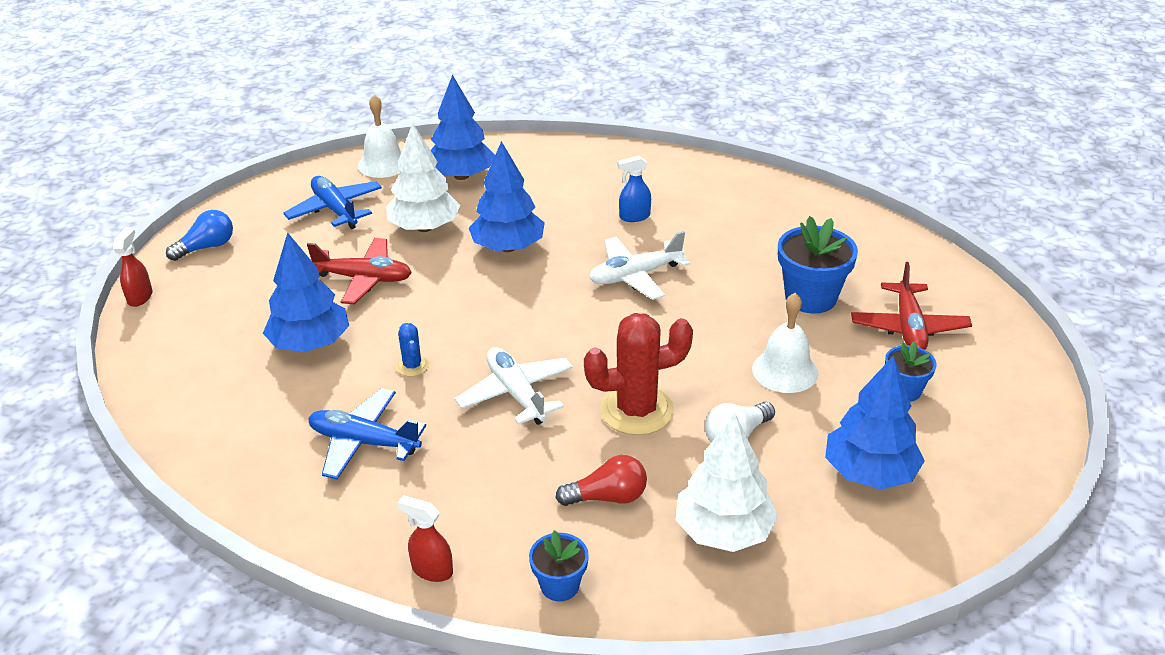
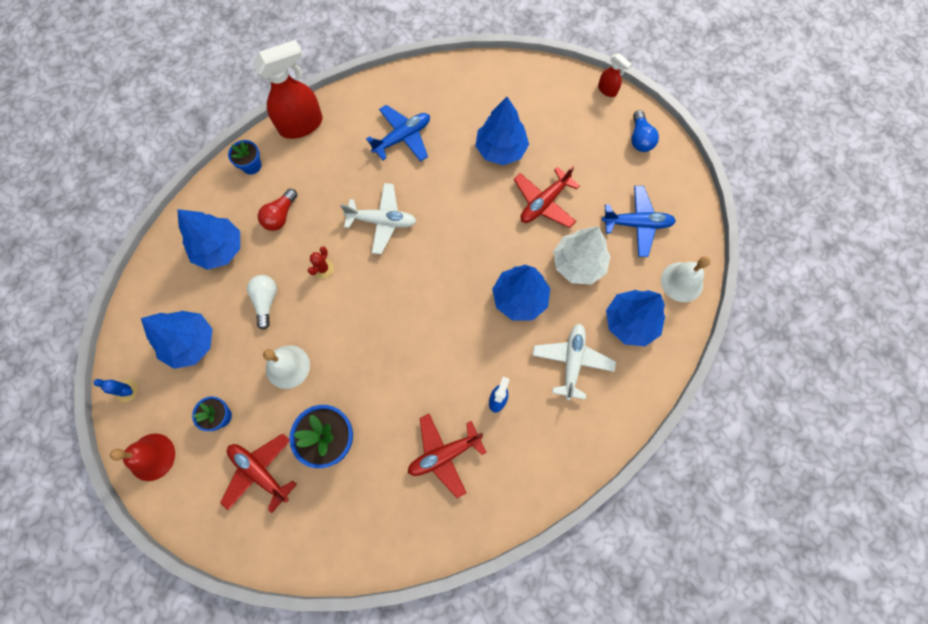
camera: 125 degrees right, 35 degrees up
blue cactus [396,323,429,377] -> blue cactus moved to [94,379,138,402]
red spray bottle [397,495,453,582] -> red spray bottle [253,40,323,139], size x2.08
red cactus [584,313,693,435] -> red cactus [308,246,334,279], size x0.47
white plane [589,231,690,300] -> white plane moved to [532,323,616,400]
white tree [676,413,779,552] -> blue tree [177,209,240,270]
none -> red bell [110,434,175,481]
none -> red plane [408,414,487,498]

